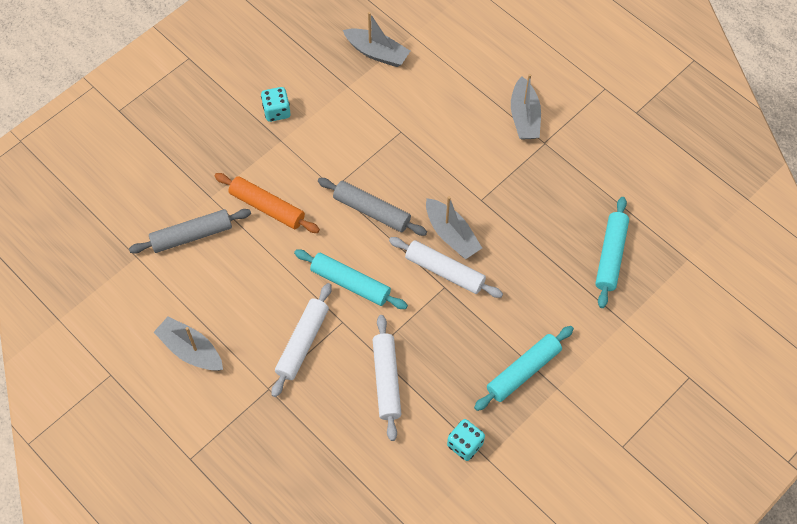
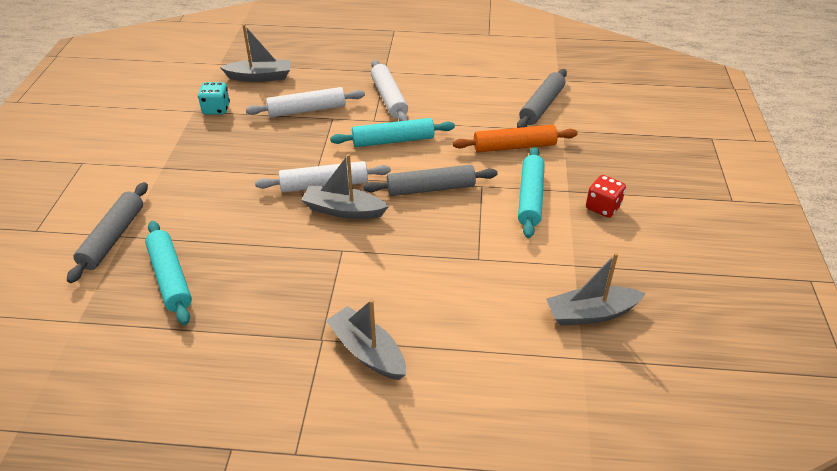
camera: 140 degrees right, 20 degrees down
grey boat [153,316,223,371] -> grey boat moved to [220,24,291,82]
turquoise dice [261,87,291,122] -> red dice [586,175,626,218]
white rolling pin [373,315,401,441] -> white rolling pin turned 60 degrees counterclockwise [246,87,365,117]
turquoise rolling pin [474,326,574,411] -> turquoise rolling pin moved to [518,147,545,238]
none -> grey rolling pin [67,182,148,283]

